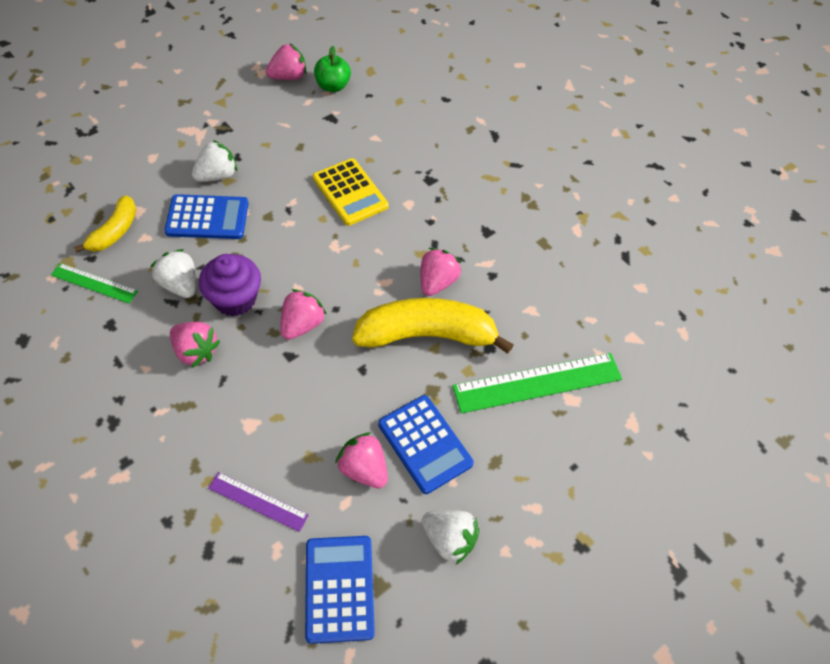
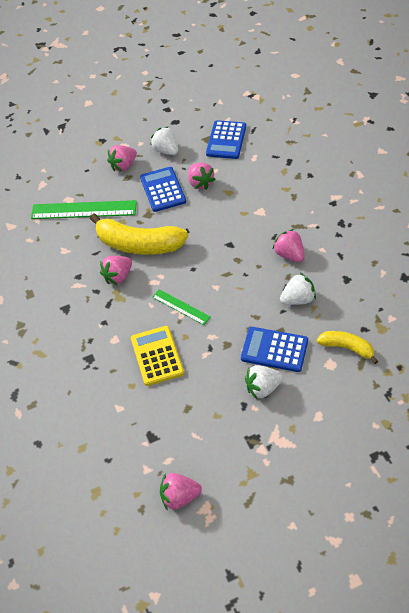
camera: 155 degrees left, 5 degrees down
green ruler [51,263,138,304] -> green ruler moved to [152,289,210,325]
yellow banana [74,195,136,253] -> yellow banana turned 75 degrees clockwise [317,331,378,364]
white strawberry [150,249,196,298] -> white strawberry turned 90 degrees counterclockwise [280,273,316,305]
purple cupcake [199,254,261,316] -> none
purple ruler [208,472,309,532] -> none
pink strawberry [280,289,327,340] -> pink strawberry moved to [107,145,137,171]
green apple [314,46,351,92] -> none

